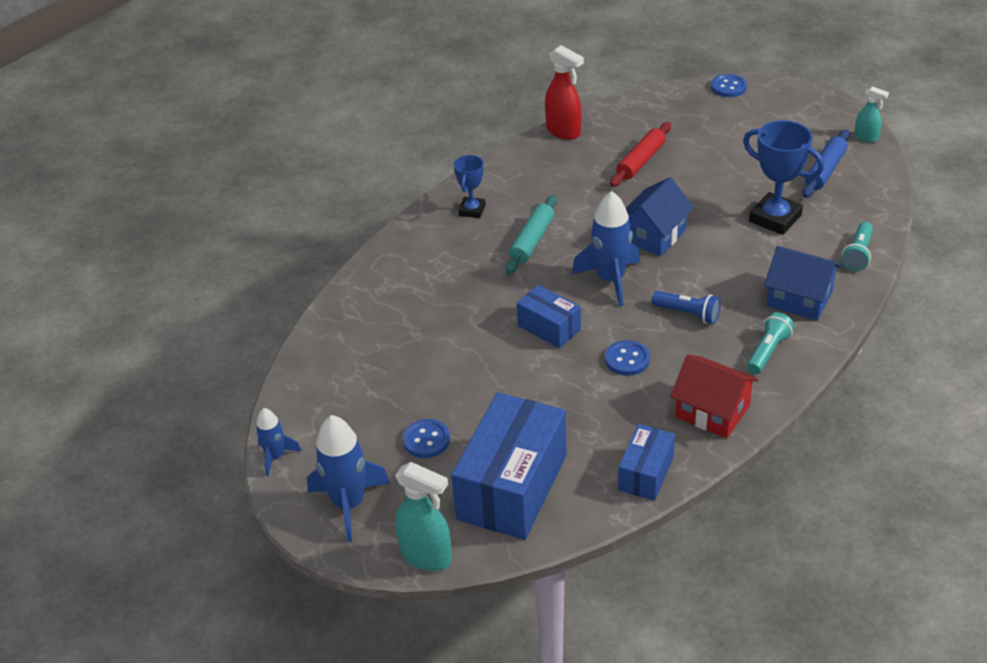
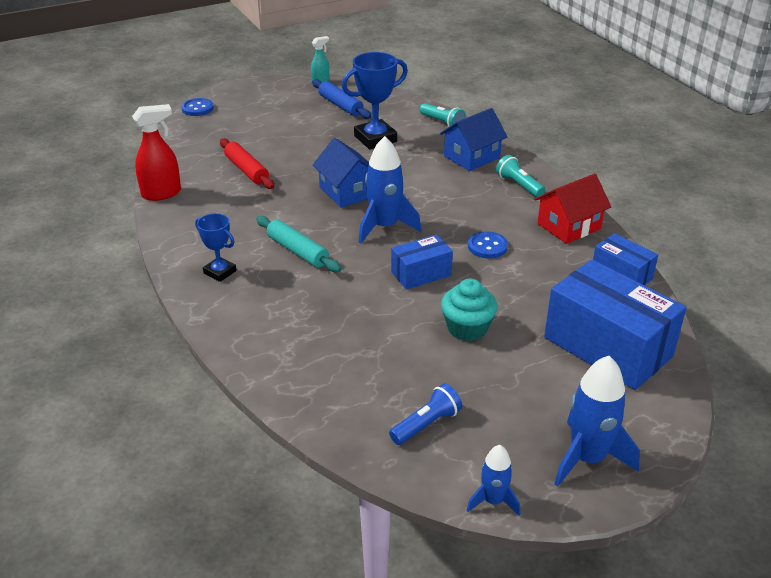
camera: 70 degrees left, 5 degrees down
turquoise spray bottle [395,462,452,571] -> none
blue button [402,419,450,458] -> none
blue flashlight [652,291,721,324] -> blue flashlight moved to [389,383,462,445]
none -> turquoise cupcake [441,279,498,341]

